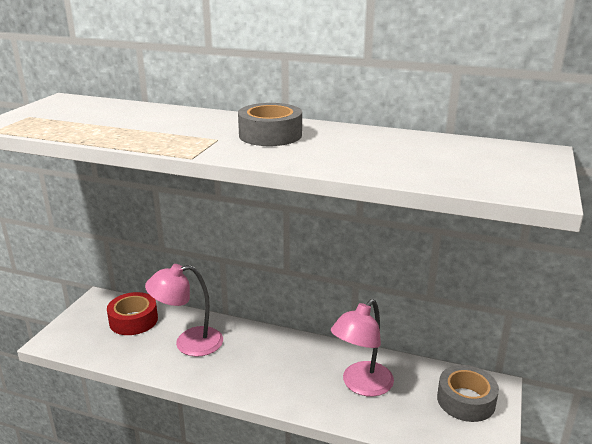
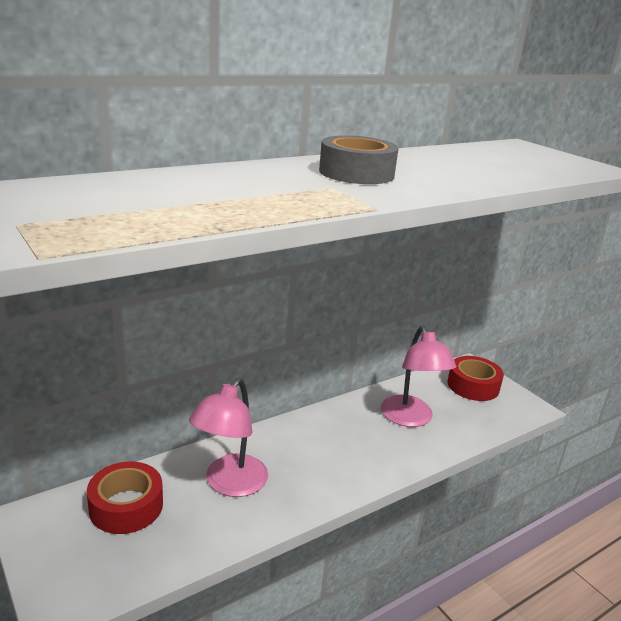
camera: 55 degrees left, 0 degrees up
grey tape [437,365,499,422] -> red tape [447,356,504,401]

